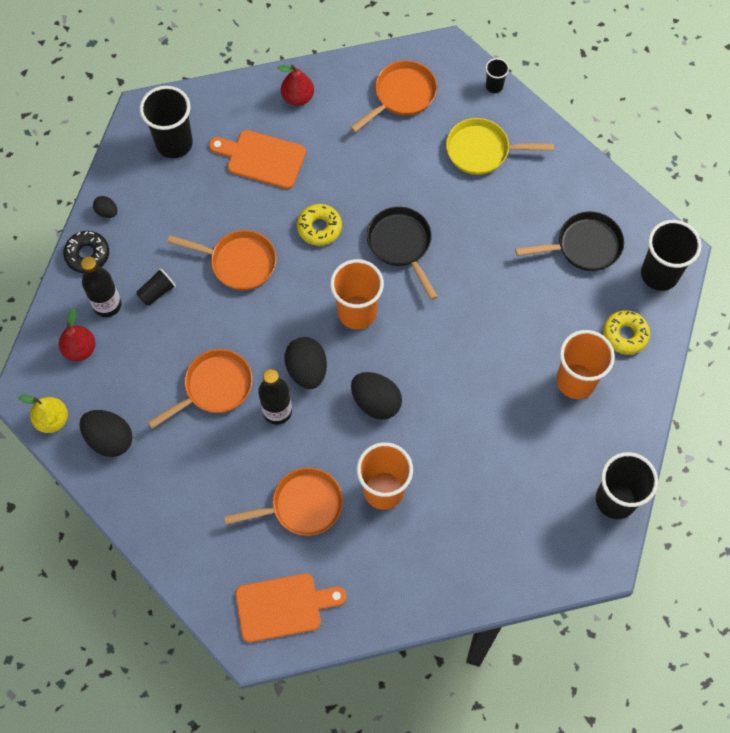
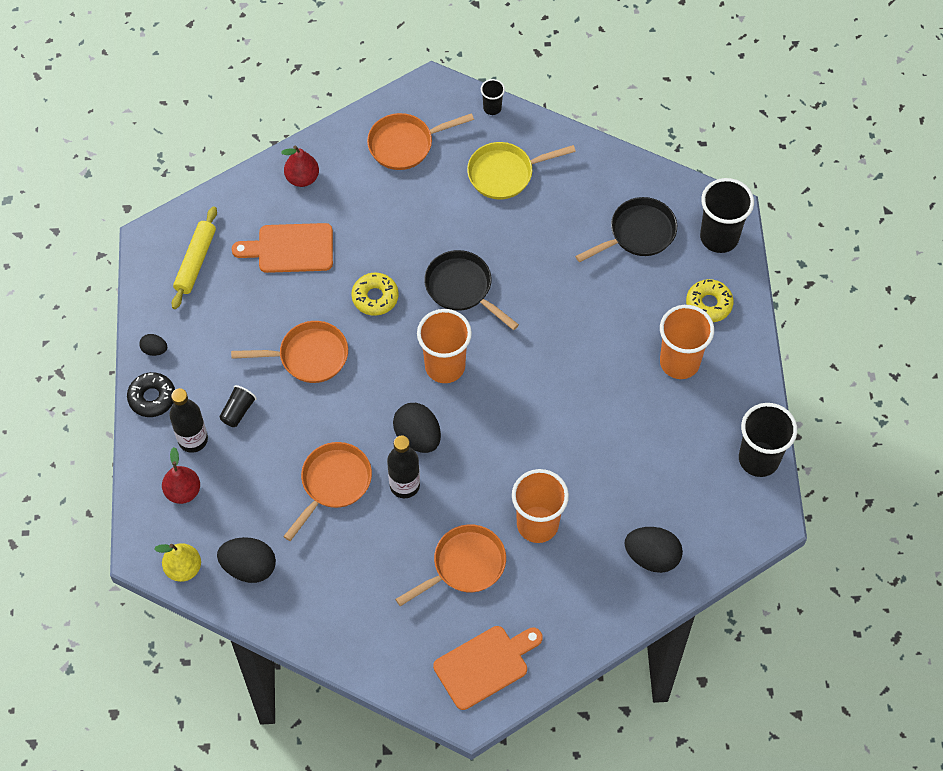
camera: 20 degrees left, 5 degrees down
black cup [140,86,193,158] -> yellow rolling pin [172,206,217,309]
orange pan [350,60,437,132] -> orange pan turned 135 degrees counterclockwise [367,113,474,170]
black egg [351,372,402,420] -> black egg moved to [624,527,683,573]

